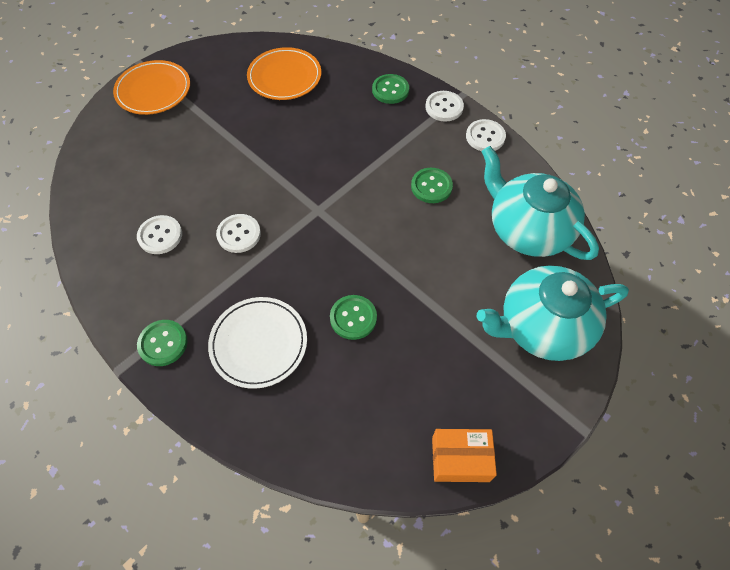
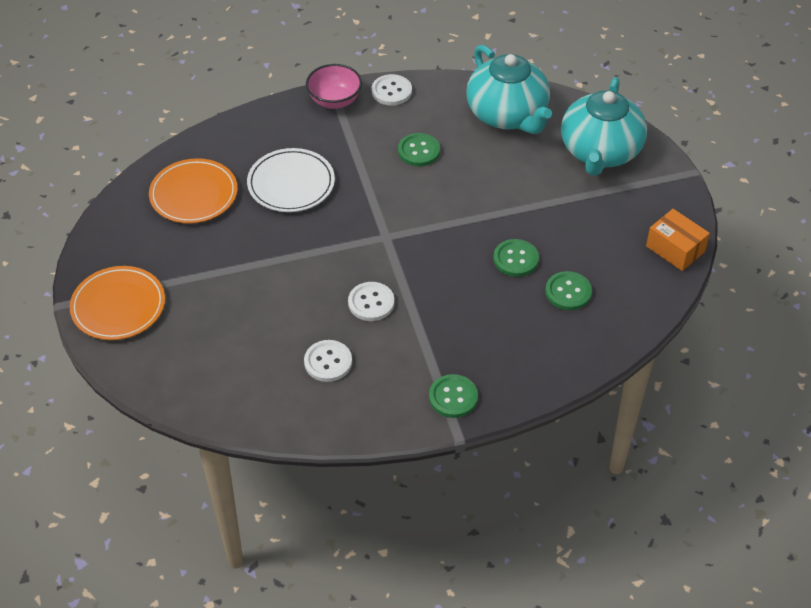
camera: 60 degrees left, 10 degrees down
white plate [208,297,307,389] -> white plate moved to [247,148,335,212]
green button [372,74,409,104] -> green button moved to [545,271,592,310]
white button [425,91,464,121] -> pink bowl [306,64,362,109]
orange box [432,429,497,482] -> orange box turned 75 degrees counterclockwise [646,209,710,271]
turquoise teapot [481,146,599,260] -> turquoise teapot turned 105 degrees counterclockwise [466,45,552,134]

